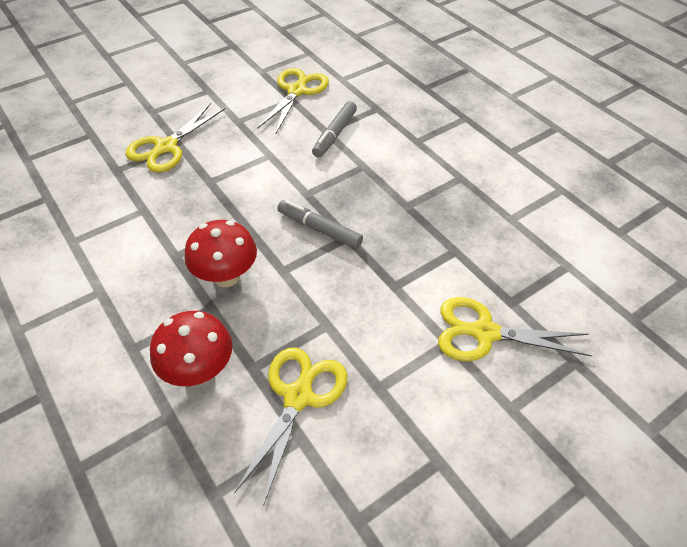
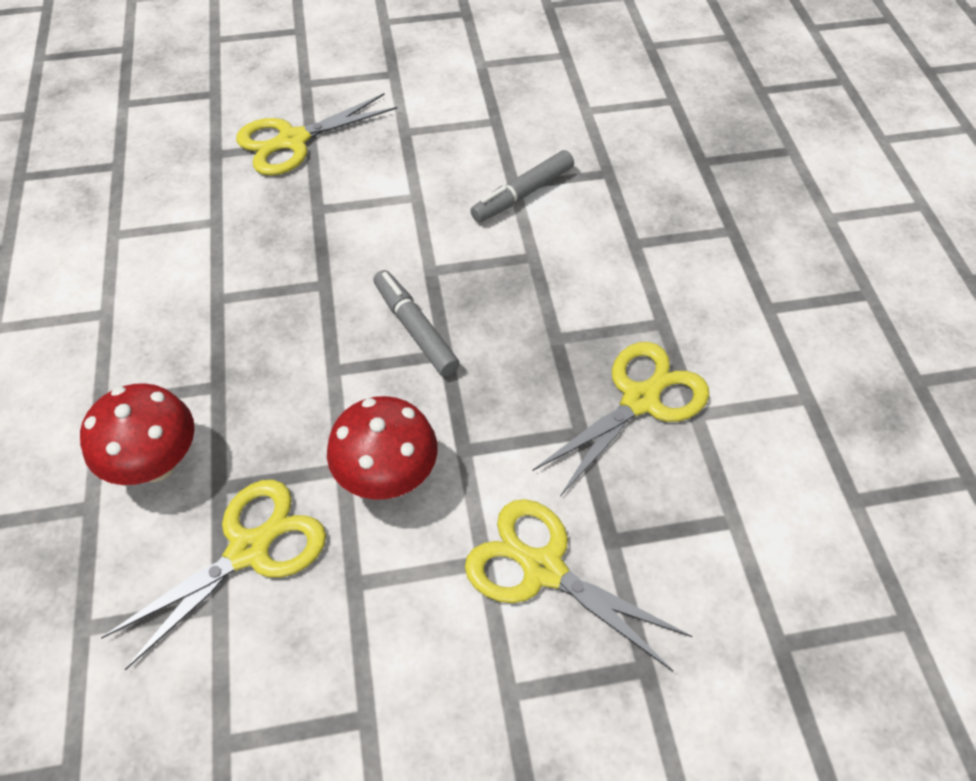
camera: 25 degrees right, 5 degrees up
red mushroom [185,220,257,287] -> red mushroom moved to [327,396,438,500]
yellow scissors [257,68,329,133] -> yellow scissors moved to [532,342,709,496]

